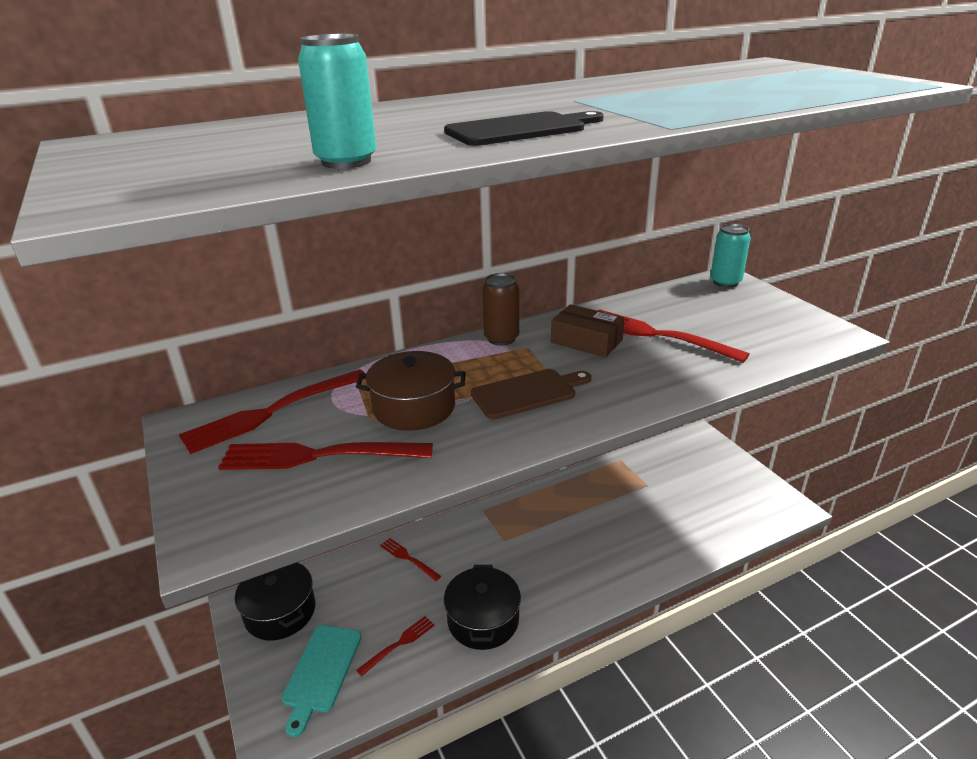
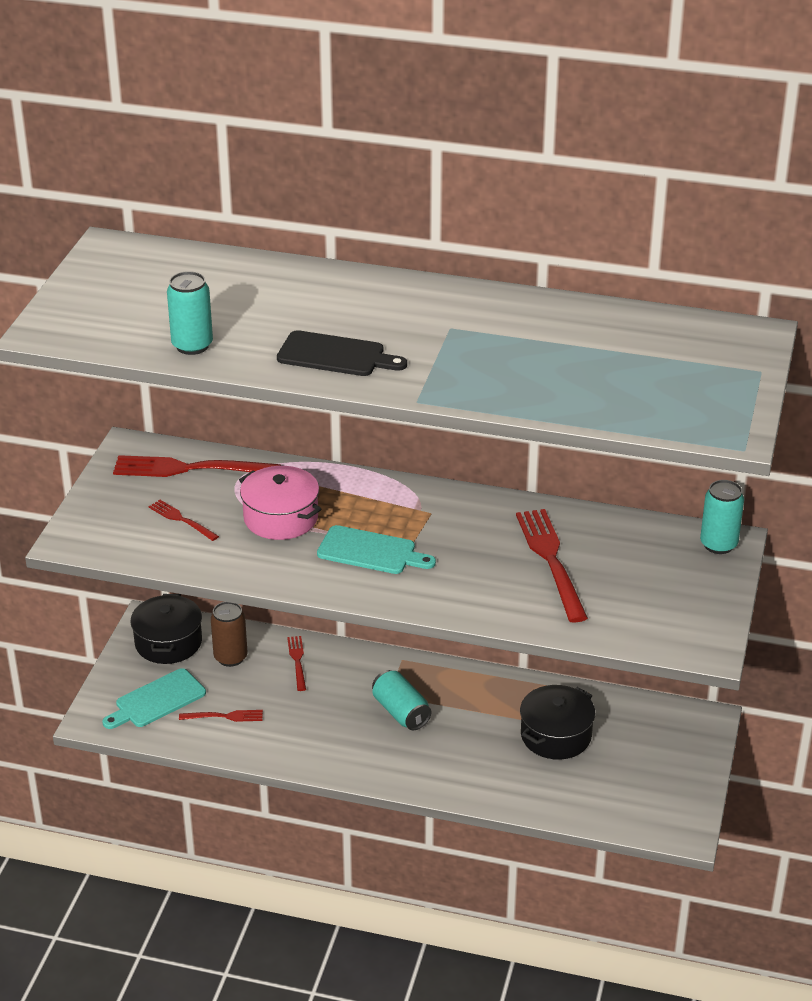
camera: 40 degrees right, 5 degrees up
red fork [218,442,433,470] -> red fork [149,500,219,541], size x0.52
brown pot [356,351,466,431] -> pink pot [239,466,322,540]
black pot [444,565,521,650] -> black pot moved to [520,685,595,760]
brown cutting board [471,369,591,419] -> turquoise cutting board [317,525,436,574]
brown can [482,273,519,346] -> brown can moved to [211,602,248,667]
brown box [551,304,625,357] -> none
none -> turquoise can [372,670,431,730]

